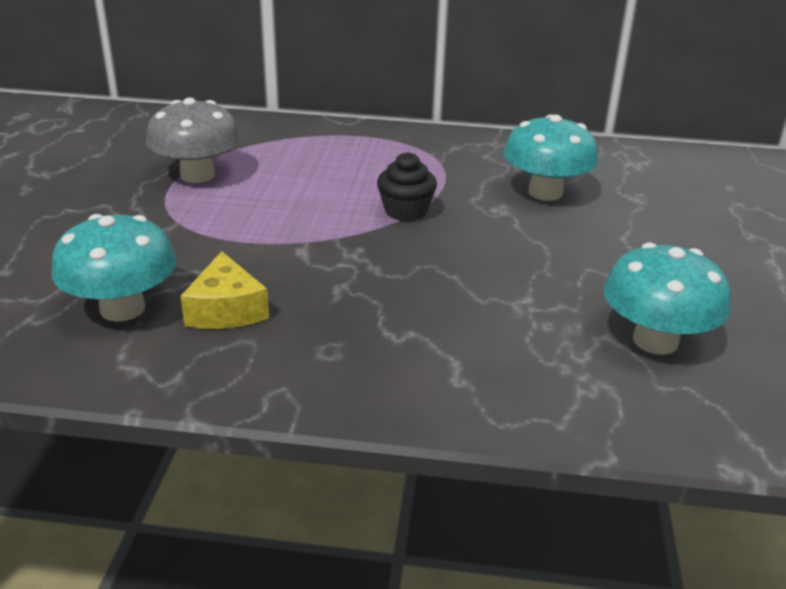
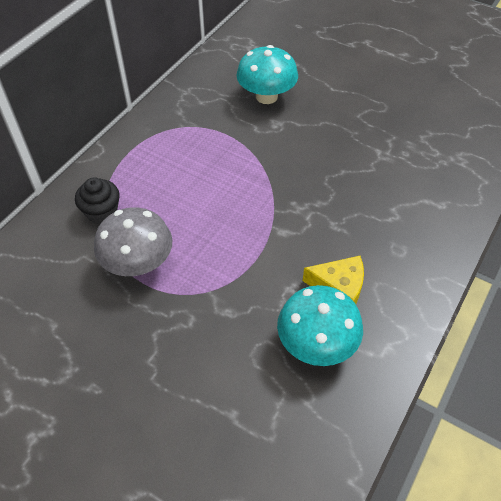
camera: 65 degrees left, 20 degrees up
black cupcake [377,152,437,221] -> black cupcake moved to [75,177,120,224]
turquoise mushroom [603,242,731,355] -> none

